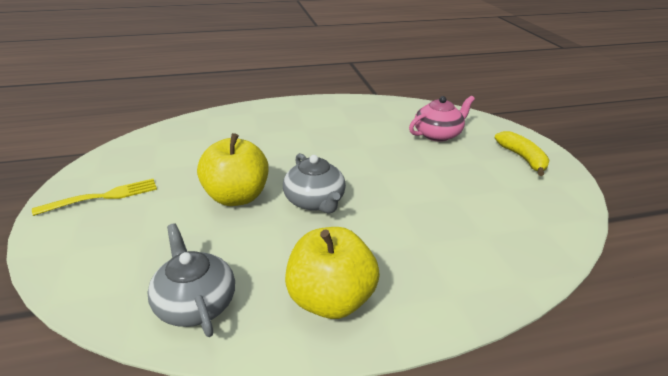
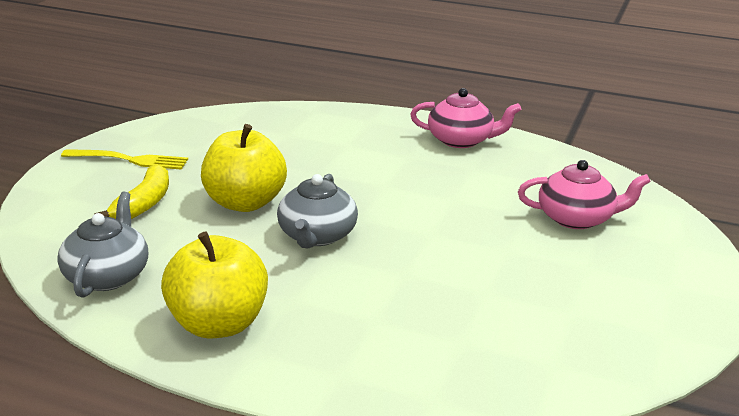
camera: 35 degrees right, 5 degrees down
yellow banana [495,131,549,176] -> yellow banana moved to [94,164,169,219]
none -> pink teapot [410,88,521,148]

